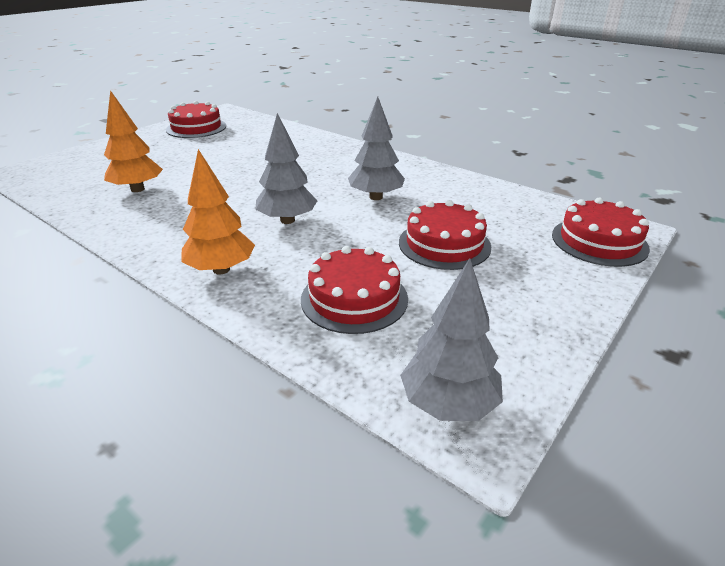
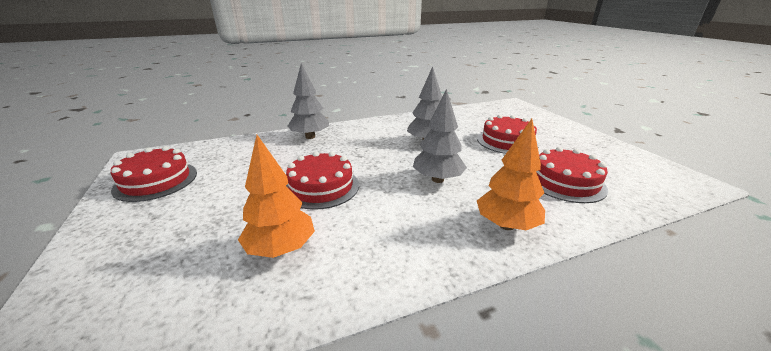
camera: 60 degrees left, 5 degrees down
grey tree [400,258,503,421] -> grey tree moved to [288,63,329,139]
red cake [552,198,650,267] -> red cake moved to [286,151,359,210]

